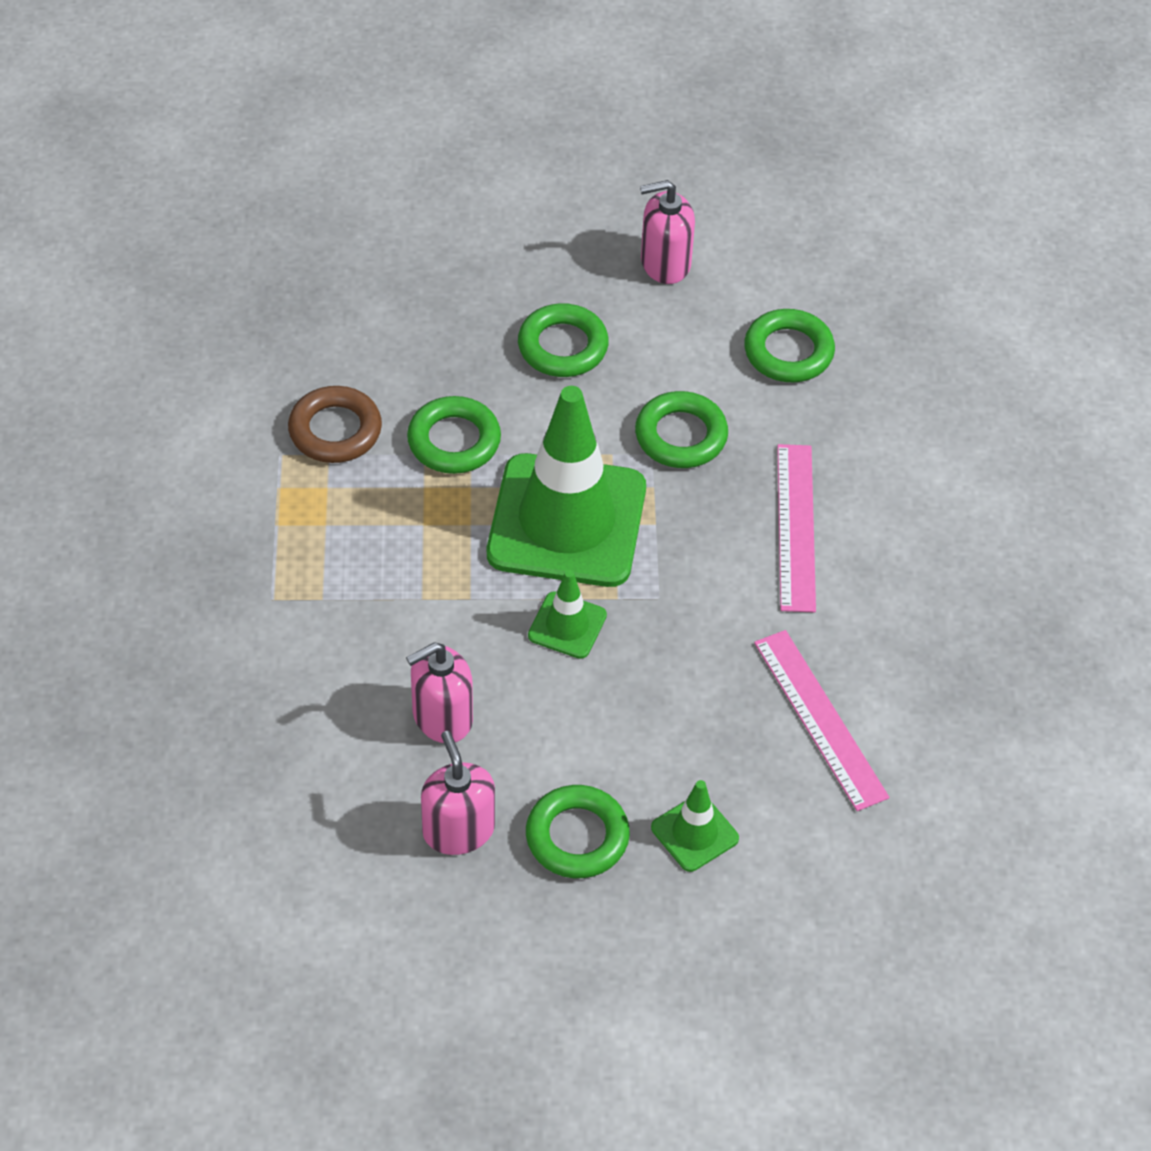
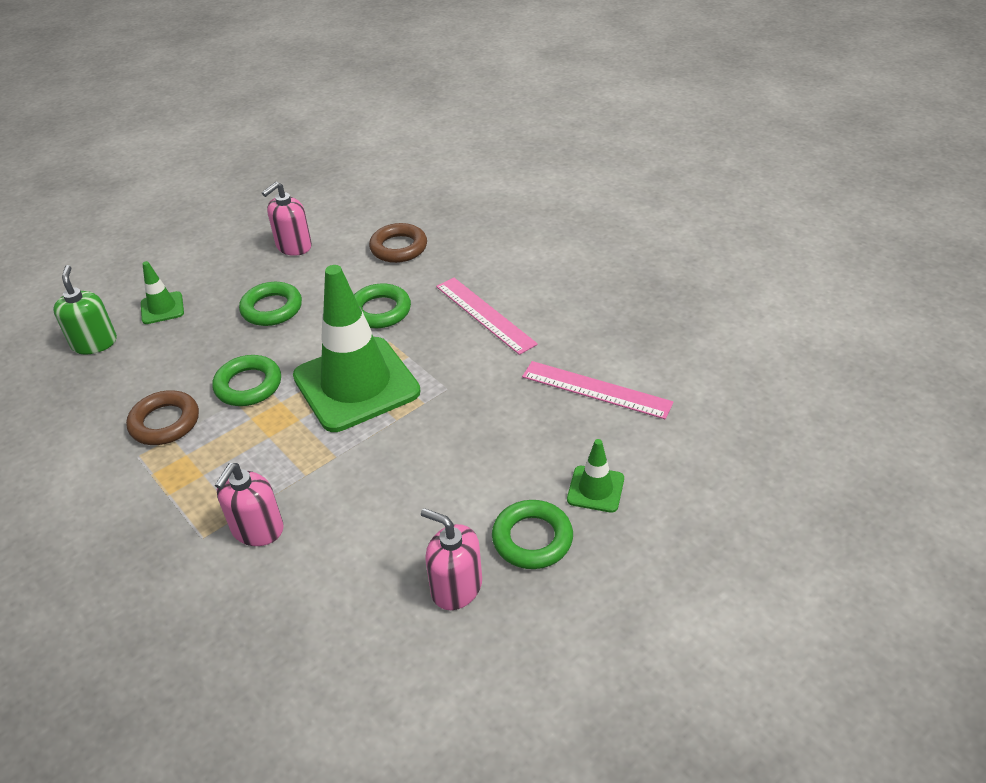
camera: 35 degrees left, 10 degrees down
pink soap dispenser [406,642,473,743] -> pink soap dispenser moved to [215,463,284,546]
green traffic cone [528,570,607,659] -> green traffic cone moved to [141,261,184,324]
green ring [744,309,835,382] -> brown ring [369,223,427,263]
none -> green soap dispenser [53,265,117,354]

